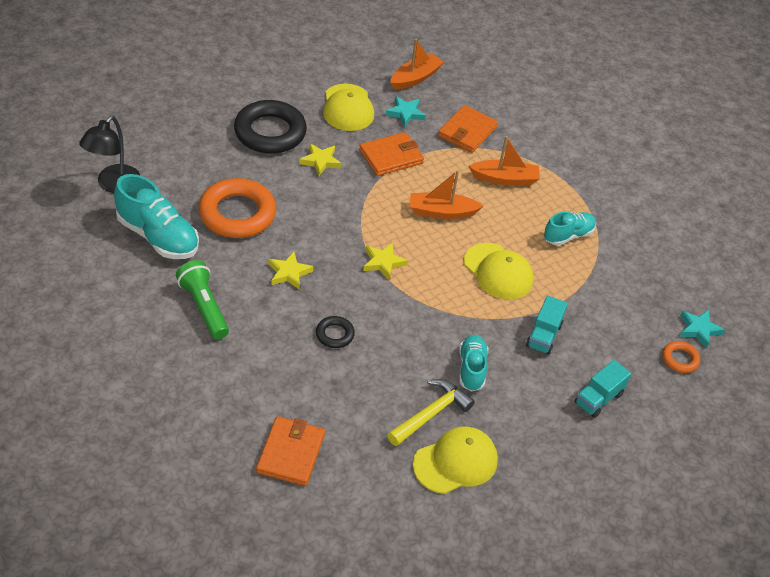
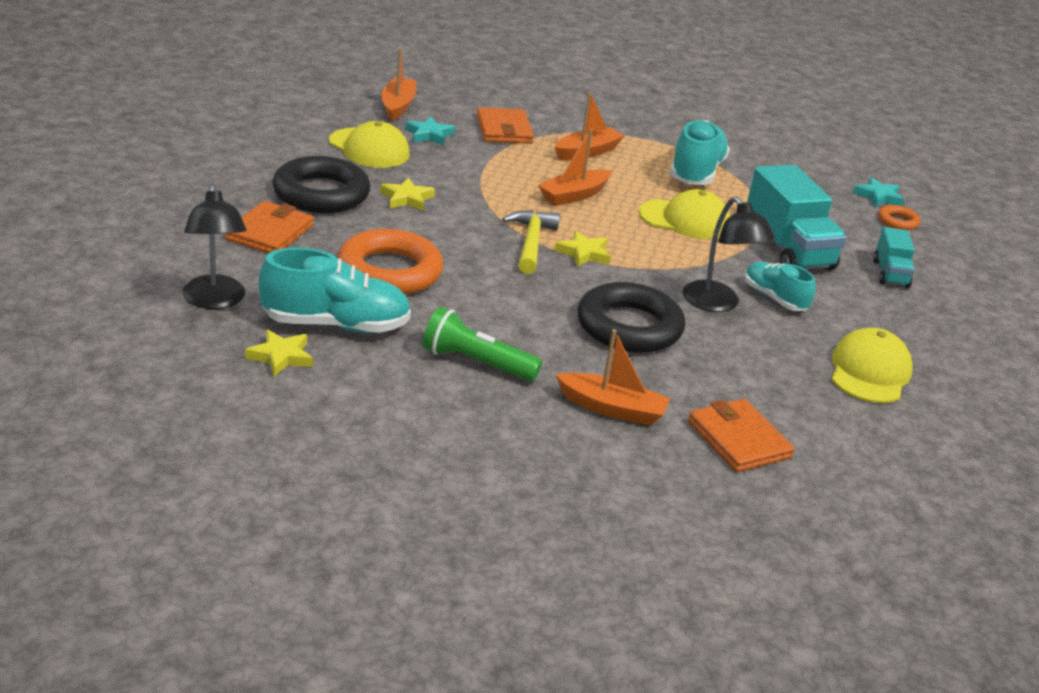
camera: 40 degrees left, 15 degrees down
yellow star [268,251,313,289] -> yellow star moved to [245,329,313,377]
black ring [316,316,355,348] -> black ring [577,282,685,353], size x2.14
orange wallet [359,132,424,176] -> orange wallet moved to [224,201,314,253]
yellow hammer [387,379,475,446] -> yellow hammer moved to [502,210,560,274]
turquoise truck [526,296,568,355] -> turquoise truck [747,165,847,270], size x1.85
turquoise shoe [544,212,596,246] -> turquoise shoe [670,120,730,185], size x1.63
none -> orange boat [555,329,671,426]
none -> black lamp [683,196,775,312]

